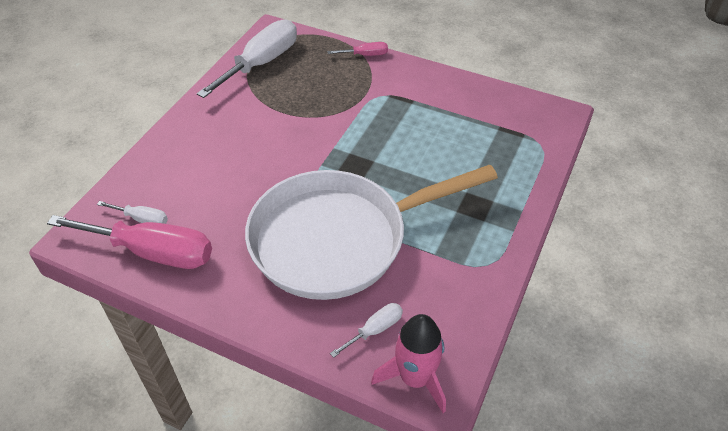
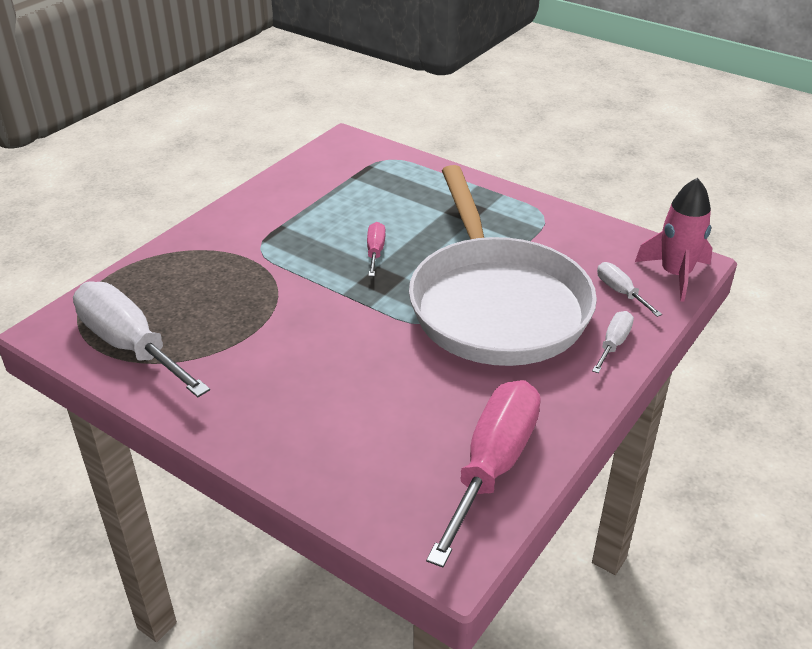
camera: 80 degrees left, 10 degrees down
white screwdriver [97,201,168,224] -> white screwdriver moved to [592,311,634,373]
pink screwdriver [327,42,388,56] -> pink screwdriver moved to [367,222,386,276]

